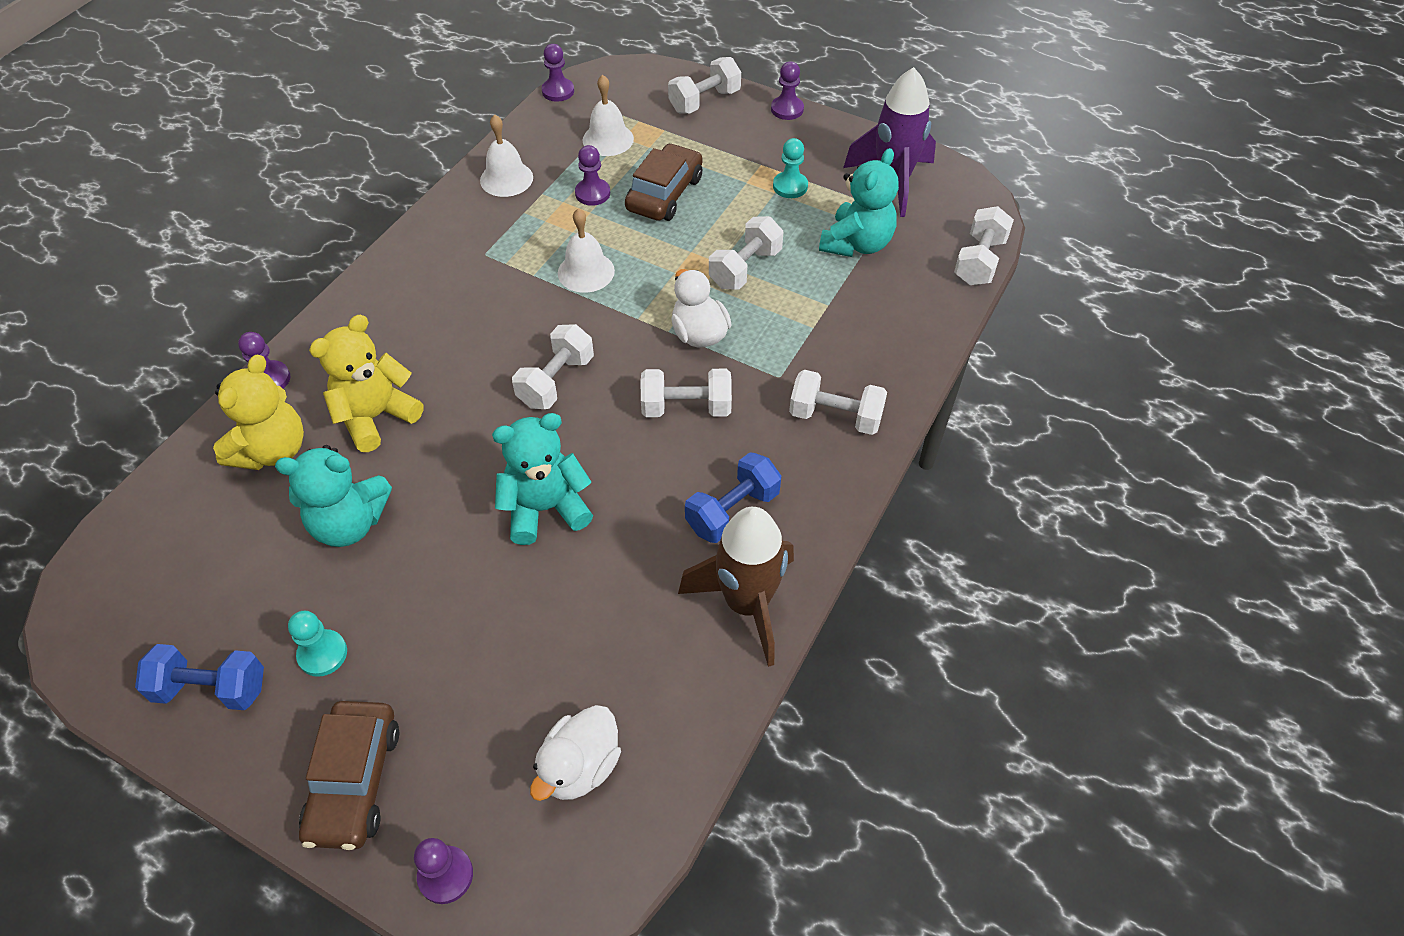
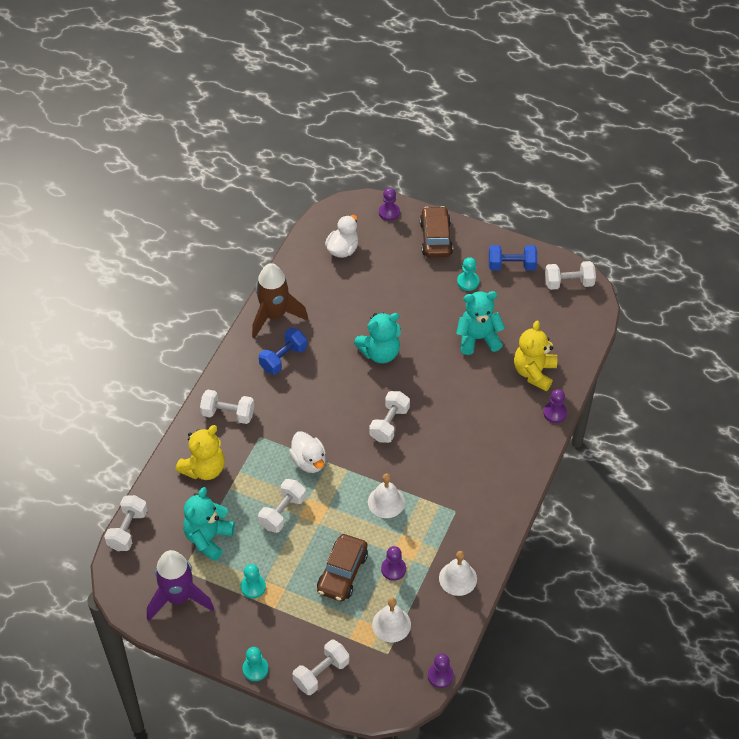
camera: 175 degrees right, 0 degrees up
yellow teddy bear [309,315,423,452] -> yellow teddy bear moved to [175,425,225,480]
white dumbbell [641,369,732,417] -> white dumbbell moved to [545,261,596,290]
purple pawn [771,62,804,120] -> turquoise pawn [242,647,269,681]

